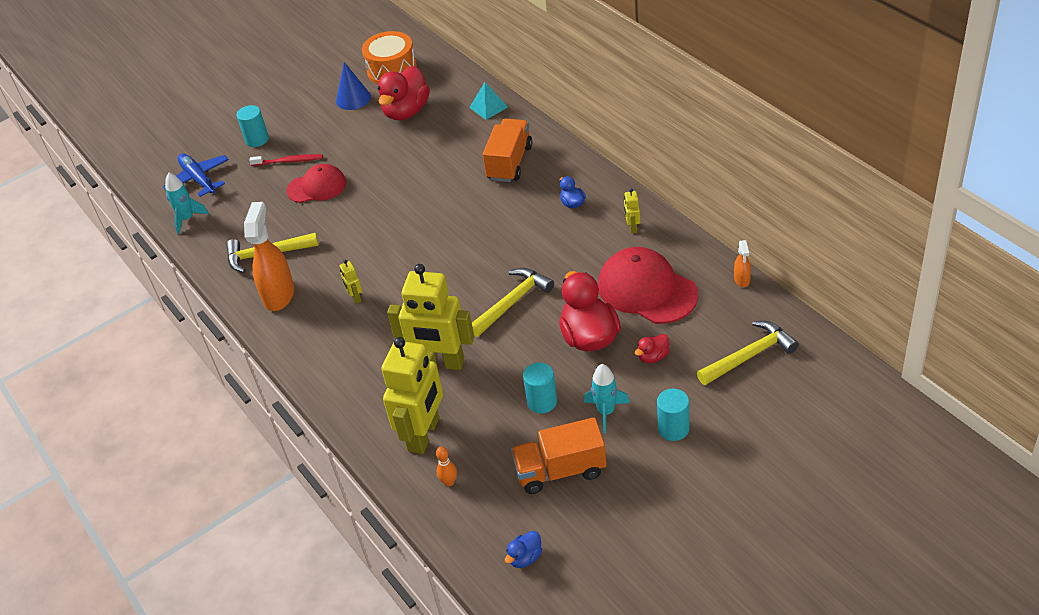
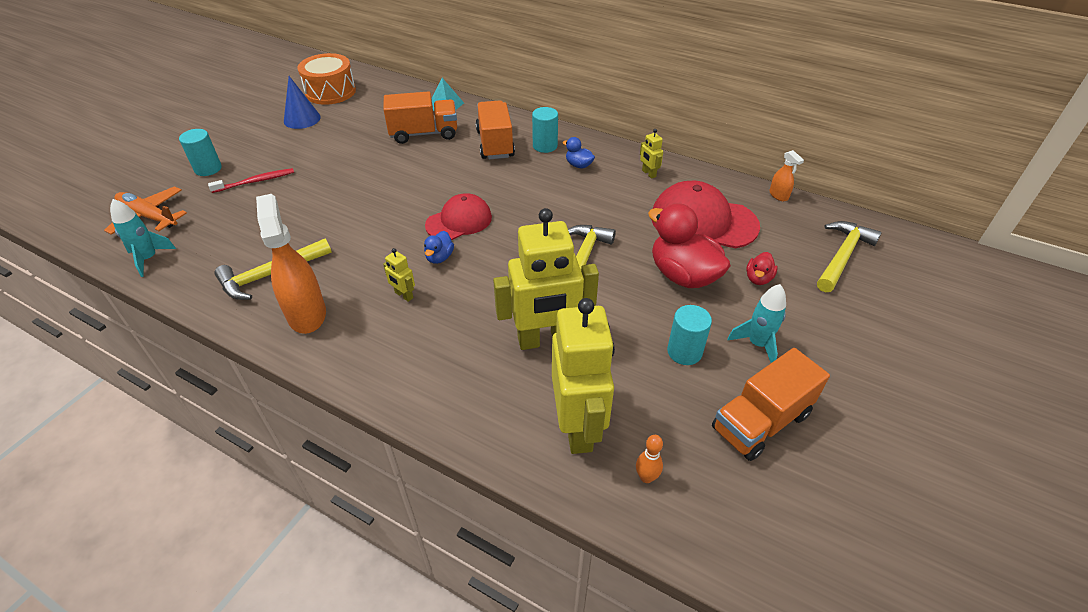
camera: 30 degrees left, 0 degrees up
blue plane [163,153,229,197] -> orange plane [104,186,187,235]
red cap [286,164,346,203] -> red cap moved to [425,193,492,240]
red duck [378,66,430,120] -> none
blue duck [505,531,542,568] -> blue duck moved to [424,231,454,264]
turquoise cylinder [657,389,689,441] -> turquoise cylinder moved to [532,107,558,153]
none -> orange truck [383,91,457,144]

